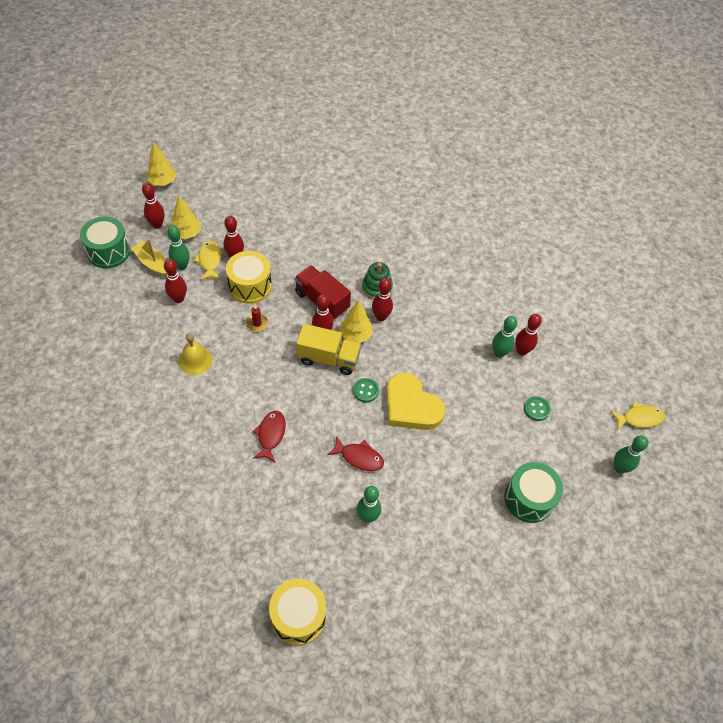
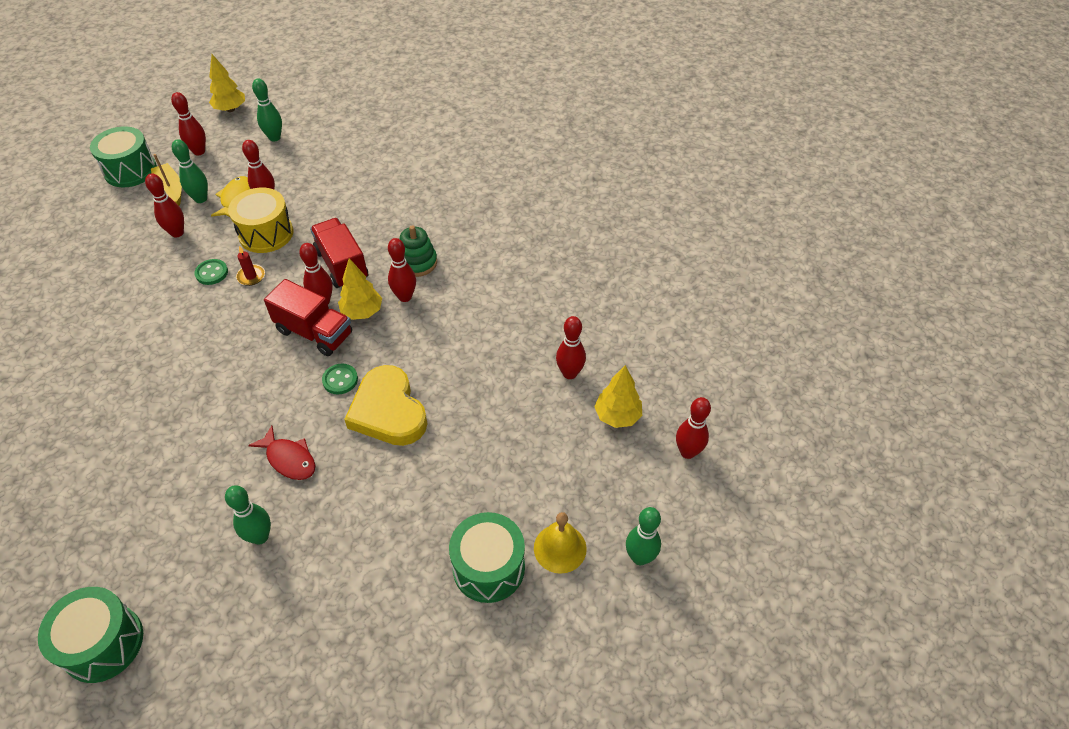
camera: 20 degrees right, 5 degrees down
yellow tree [171,195,201,239] -> yellow tree moved to [594,365,642,428]
yellow bell [178,333,213,375] -> yellow bell moved to [534,512,587,574]
red fish [253,411,286,462] -> none
yellow drum [269,579,326,646] -> green drum [38,587,143,683]
yellow truck [296,324,361,375] -> red truck [264,279,352,356]
green bowling pin [492,316,517,358] -> green bowling pin moved to [252,78,282,142]
green button [524,396,551,421] -> green button moved to [194,259,228,285]
yellow fish [610,402,665,431] -> none
none -> red bowling pin [676,397,711,459]

